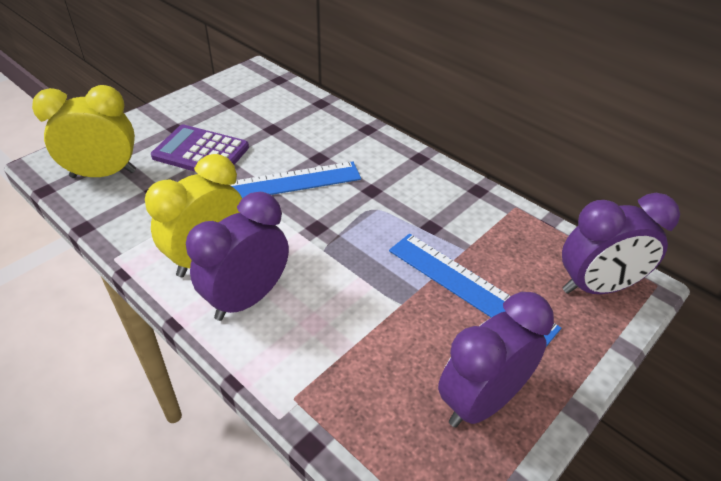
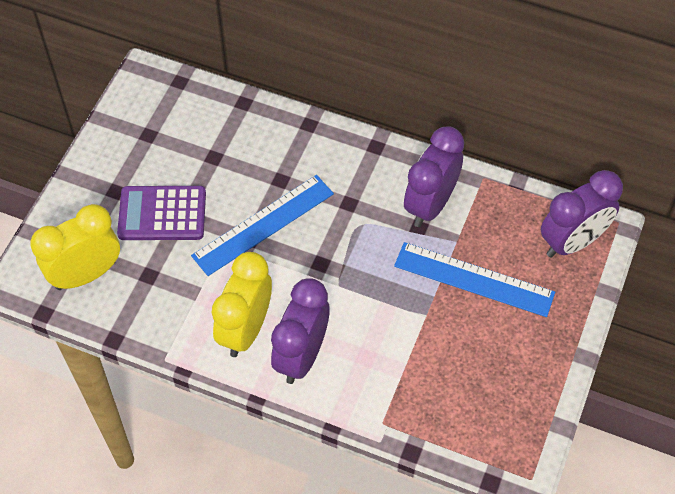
camera: 20 degrees left, 15 degrees up
purple clock [438,292,554,427] -> purple clock moved to [404,126,465,227]

